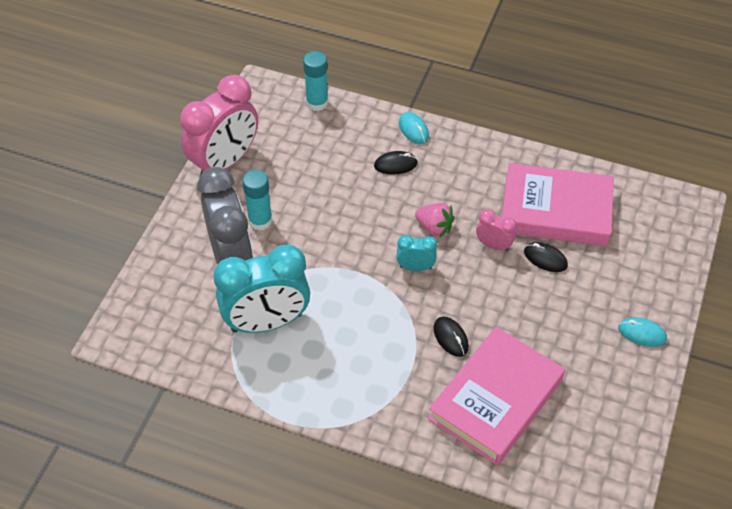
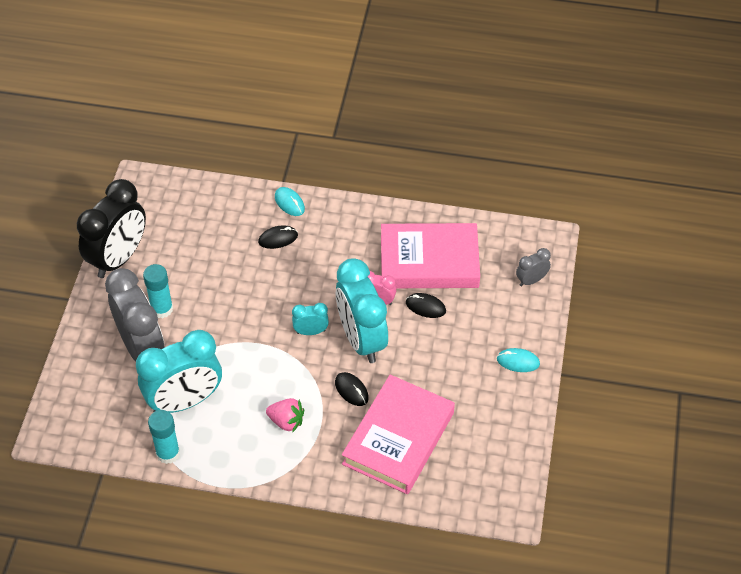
camera: 10 degrees left, 0 degrees up
pink clock [180,75,258,178] -> black clock [77,179,146,278]
turquoise glue stick [303,51,328,111] -> turquoise glue stick moved to [148,410,180,464]
pink strawberry [415,203,454,238] -> pink strawberry moved to [266,398,304,433]
none -> turquoise clock [336,258,388,363]
none -> grey clock [516,248,551,286]

